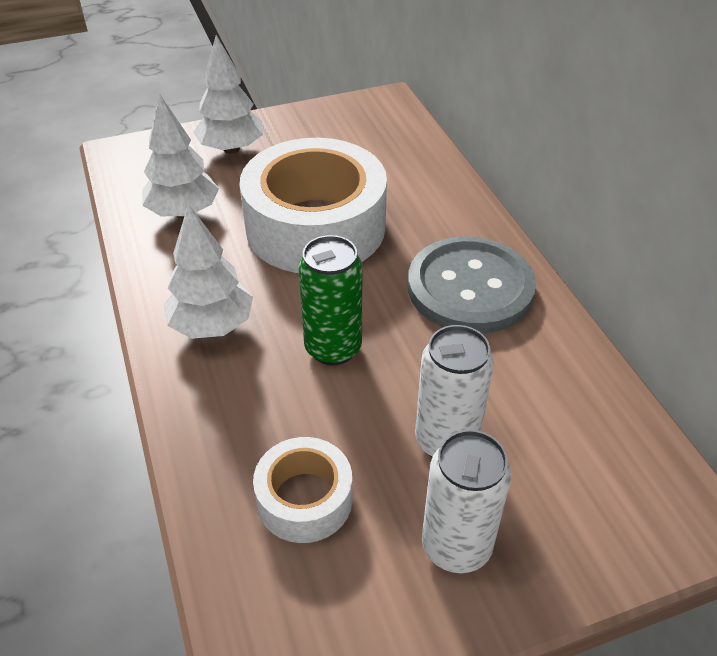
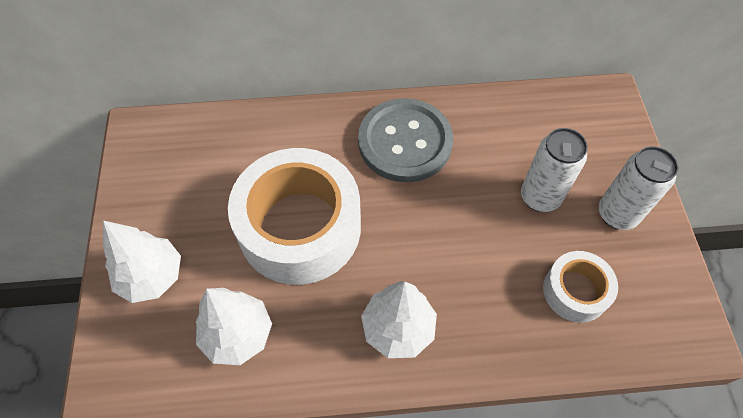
camera: 75 degrees left, 15 degrees up
green can [298,235,362,366] -> none

